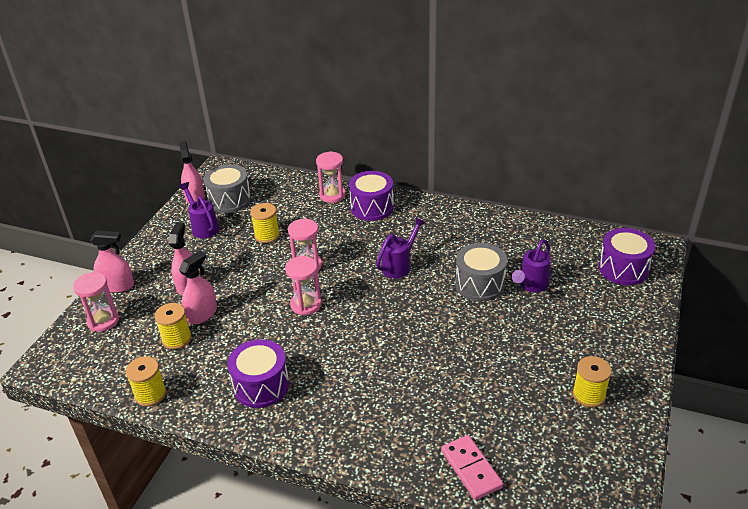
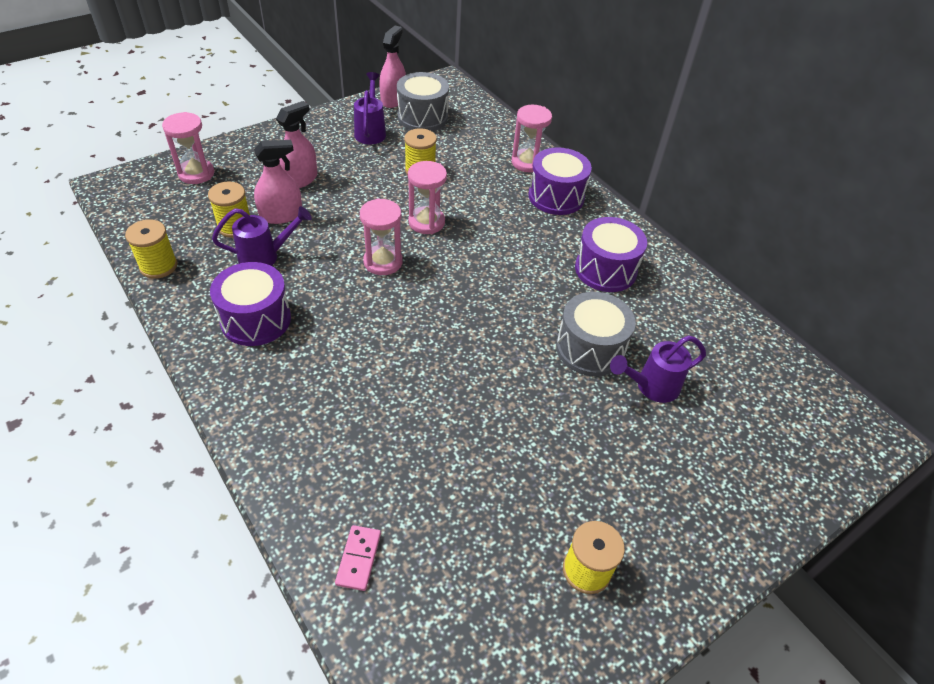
camera: 30 degrees right, 10 degrees up
pink spray bottle [90,230,134,293] -> none
purple watering can [376,217,425,278] -> purple watering can moved to [212,206,312,266]
pink domino [441,435,503,500] -> pink domino [335,525,381,591], size x0.66
purple drum [599,228,655,285] -> purple drum moved to [575,217,647,292]

